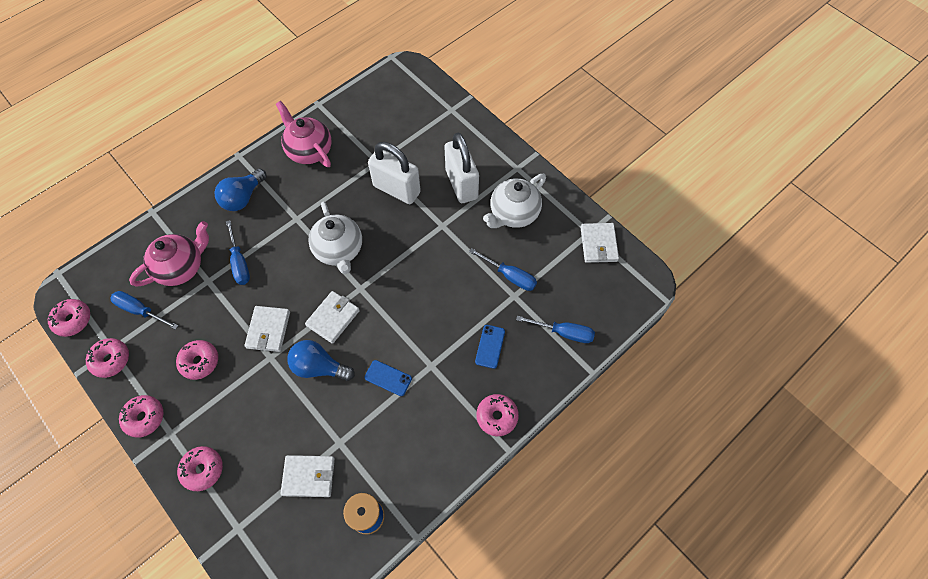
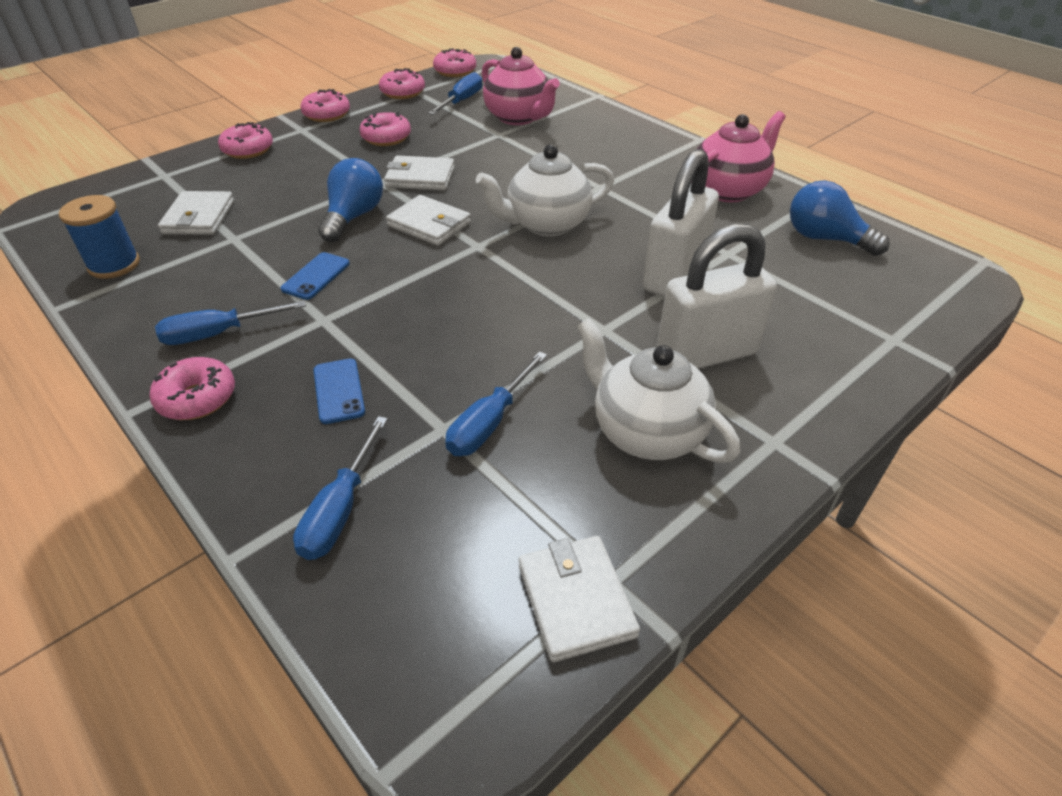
camera: 90 degrees right, 20 degrees down
blue light bulb [214,168,267,211] -> blue light bulb moved to [790,180,890,256]
blue screwdriver [226,220,250,285] -> blue screwdriver moved to [155,300,306,345]
blue phone [475,325,505,369] -> blue phone turned 60 degrees clockwise [314,359,365,424]
white wallet [580,223,619,263] -> white wallet turned 75 degrees clockwise [519,536,640,663]

